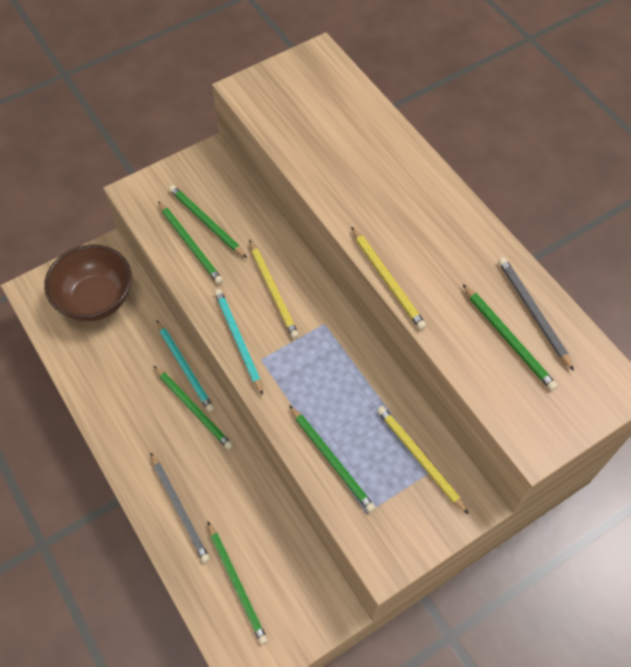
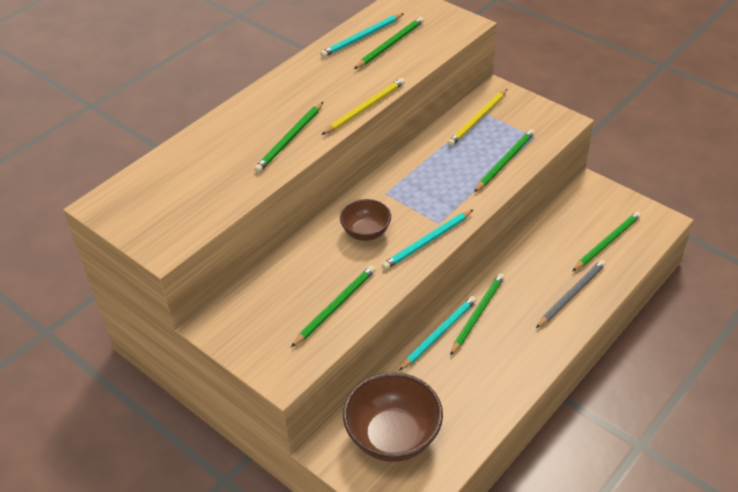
camera: 105 degrees left, 15 degrees down
green pencil [169,185,247,258] -> green pencil moved to [254,102,323,173]
yellow pencil [249,240,299,339] -> brown bowl [340,199,391,241]
grey pencil [498,257,574,371] -> turquoise pencil [320,13,404,58]

